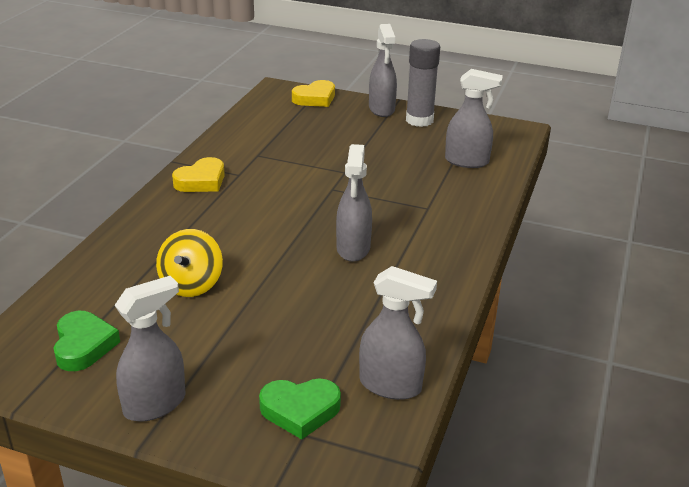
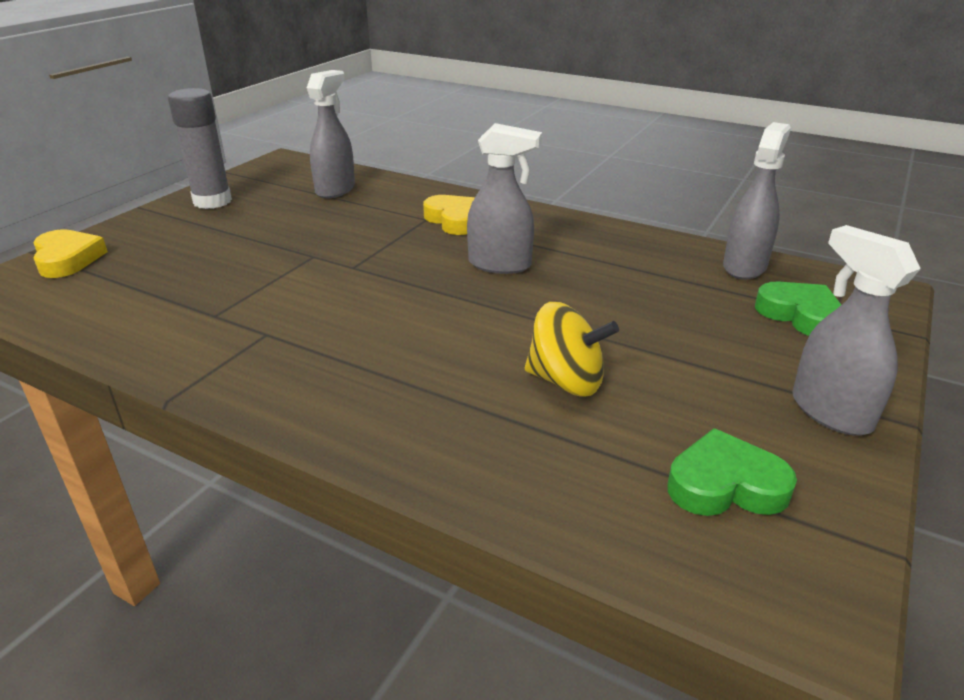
camera: 80 degrees left, 0 degrees up
yellow heart [172,157,225,192] -> yellow heart moved to [423,195,475,235]
green heart [259,378,341,439] -> green heart turned 45 degrees counterclockwise [755,281,841,336]
grey spray bottle [369,24,397,117] -> none

